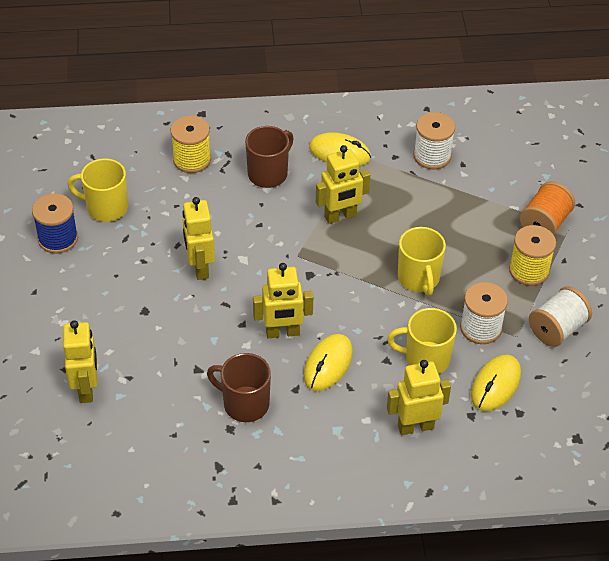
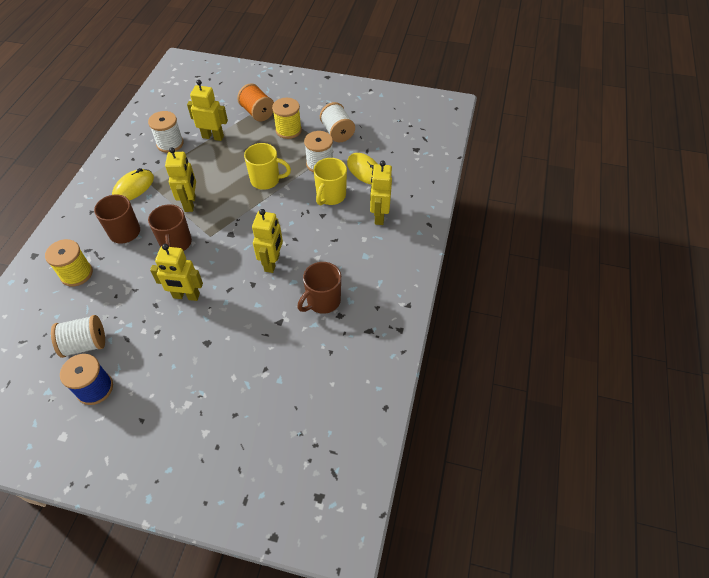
camera: 70 degrees left, 5 degrees up
yellow robot [63,320,97,403] -> yellow robot moved to [187,80,228,141]
yellow mug [67,158,128,222] -> white spool [51,315,105,358]
yellow mouse [303,334,353,391] -> none
none -> brown mug [148,204,192,251]

